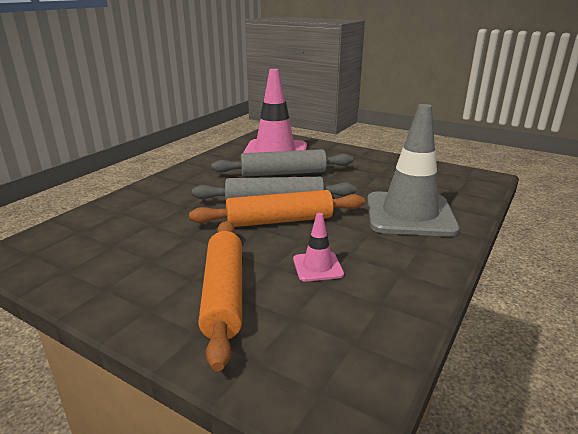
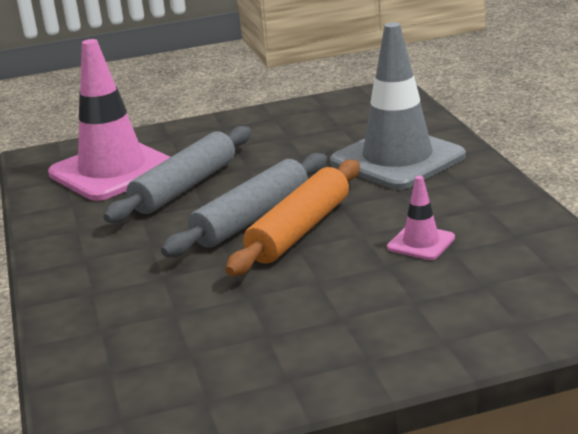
camera: 45 degrees left, 0 degrees up
orange rolling pin [198,221,242,371] -> none

